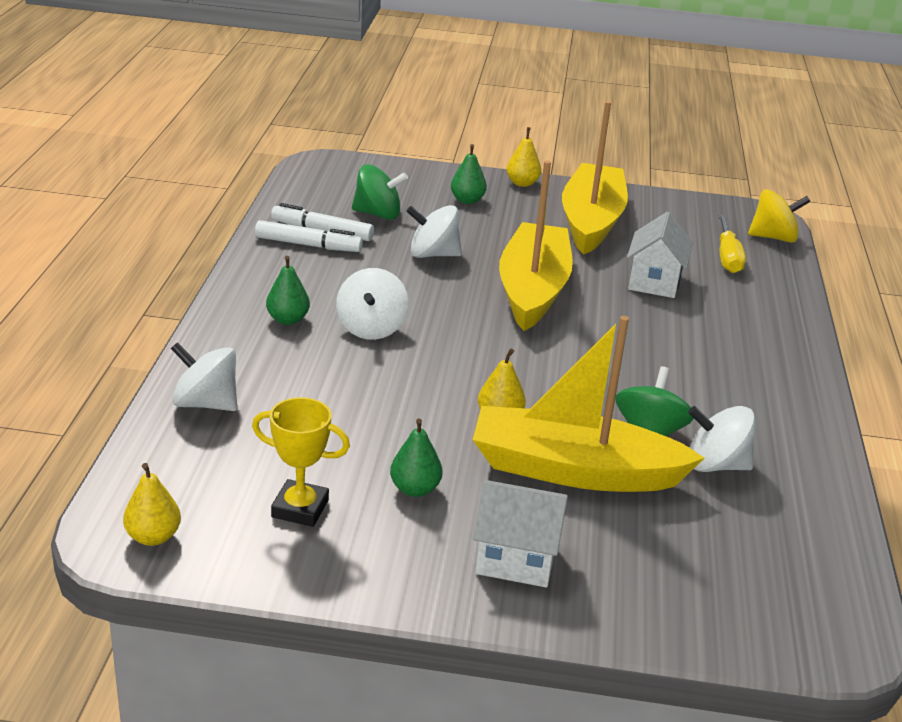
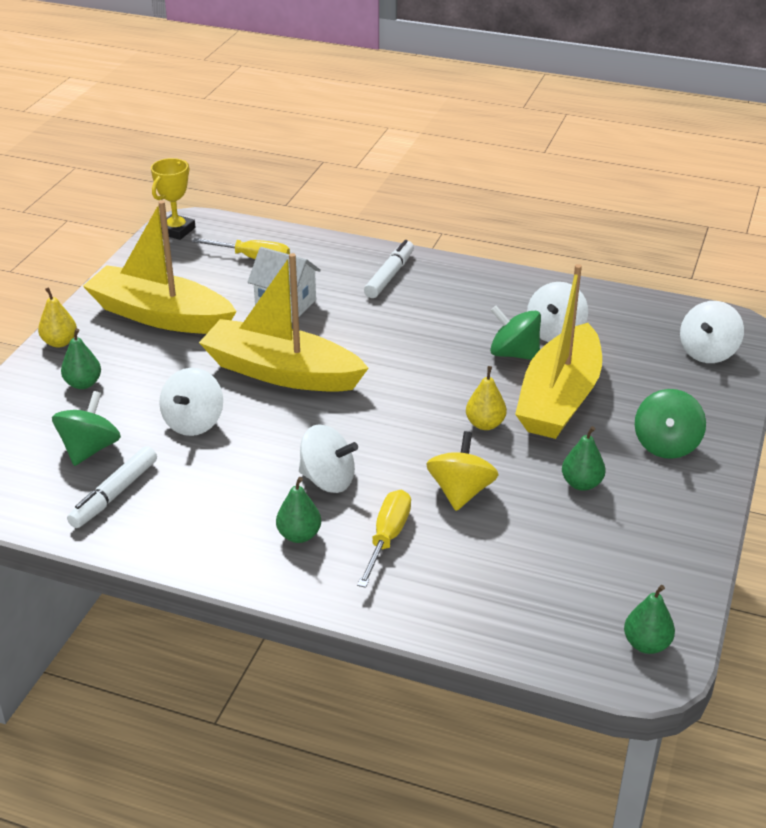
camera: 75 degrees left, 5 degrees up
yellow pear [123,463,181,546] -> green pear [624,585,675,654]
white spinning top [171,342,237,411] -> white spinning top moved to [680,301,744,363]
yellow trophy [252,397,350,527] -> yellow trophy moved to [151,158,195,240]
white marker [255,220,363,252] -> white marker moved to [364,240,414,298]
white house [473,480,568,588] -> green spinning top [635,389,706,459]
yellow spinning top [748,189,811,243] -> yellow spinning top moved to [426,431,499,511]
none -> yellow screwdriver [357,490,411,588]

